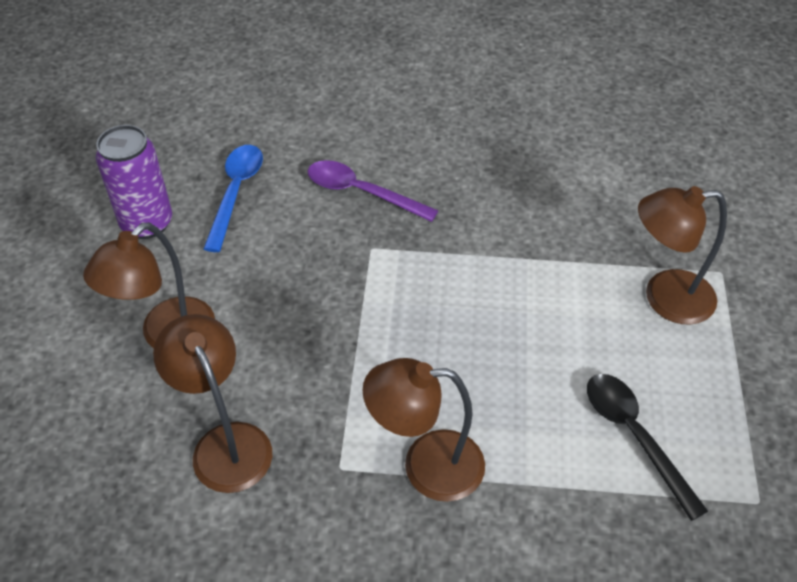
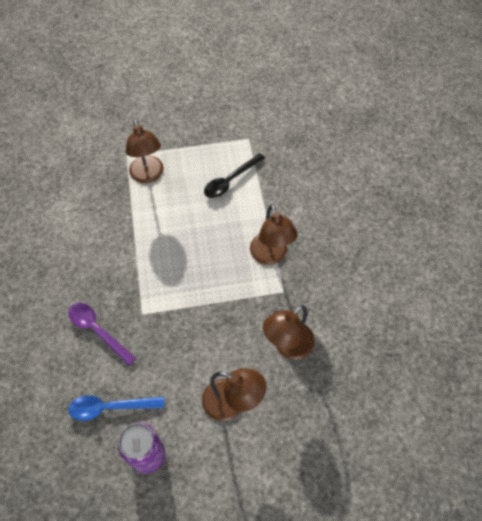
camera: 105 degrees left, 10 degrees up
purple spoon [308,160,439,222] -> purple spoon turned 120 degrees clockwise [68,303,136,366]

